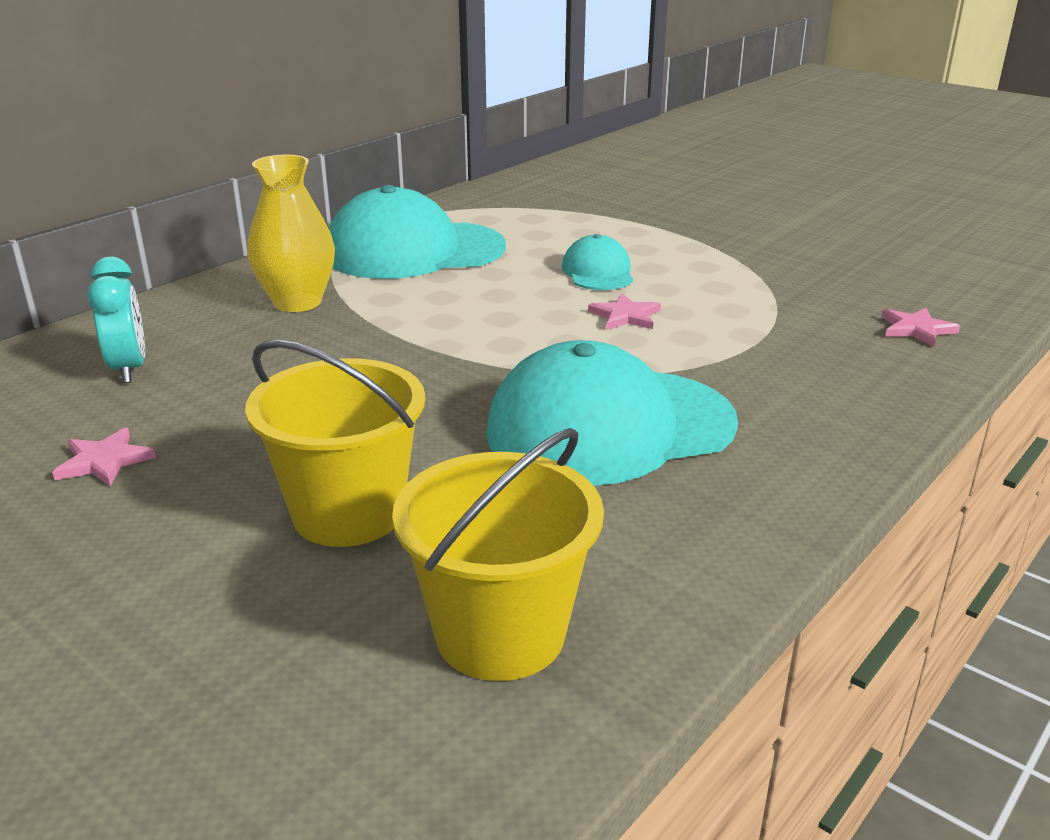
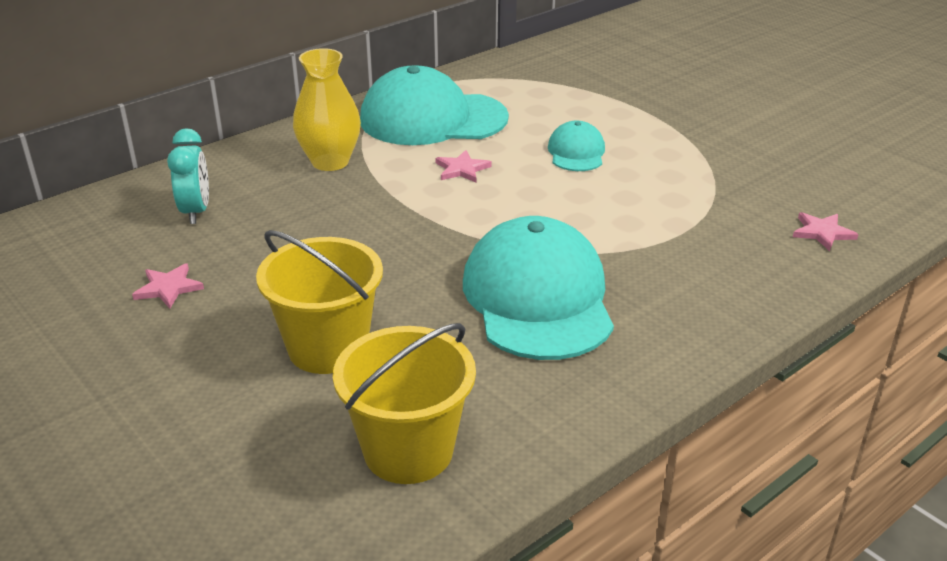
camera: 10 degrees right, 5 degrees up
turquoise cap [486,340,738,486] -> turquoise cap turned 90 degrees clockwise [463,216,614,360]
pink star [588,293,661,330] -> pink star moved to [435,150,492,182]

